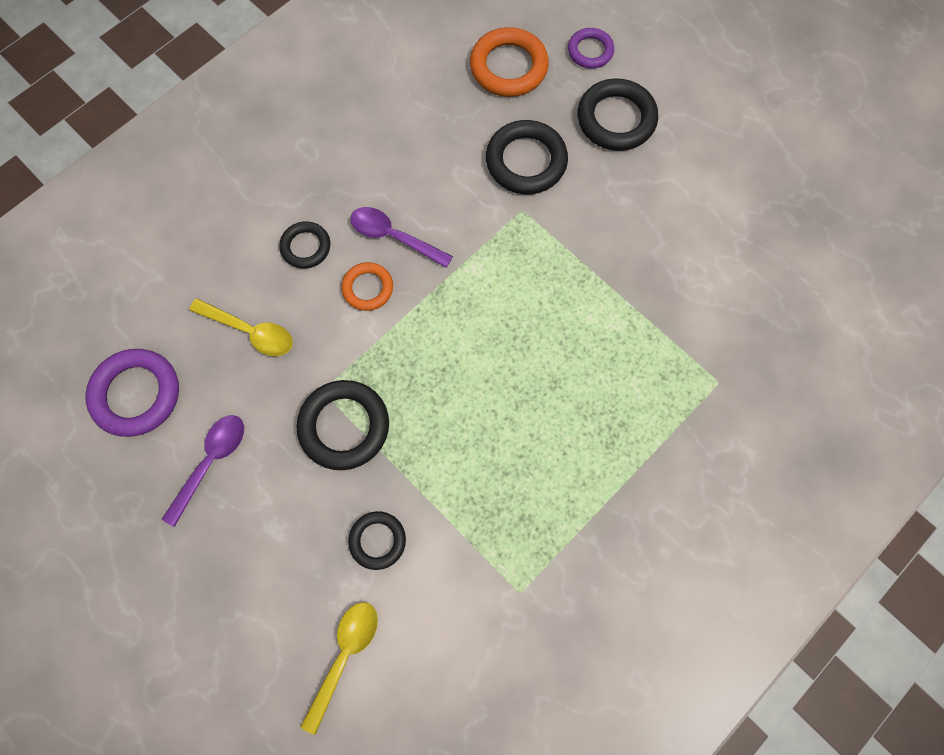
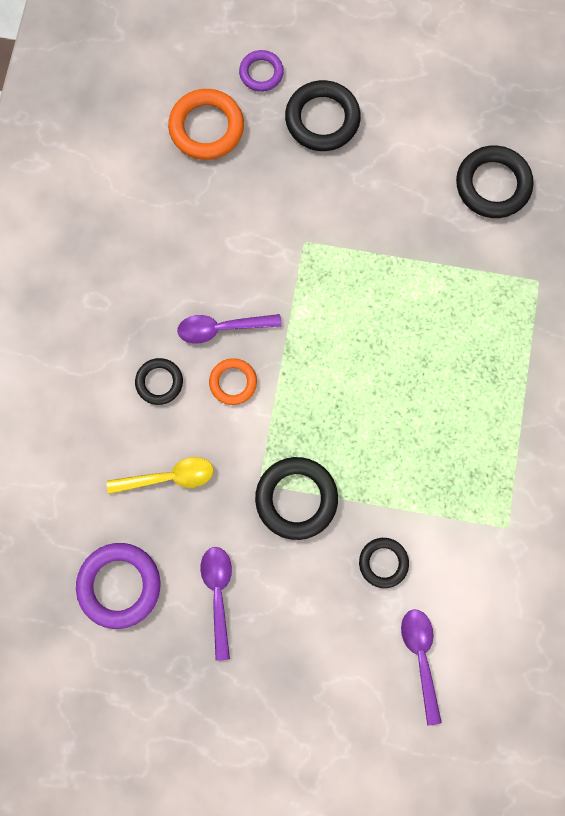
camera: 35 degrees left, 5 degrees up
yellow spoon [300,602,378,735] -> purple spoon [401,610,442,725]
black ring [486,120,568,194] -> black ring moved to [456,145,533,218]

